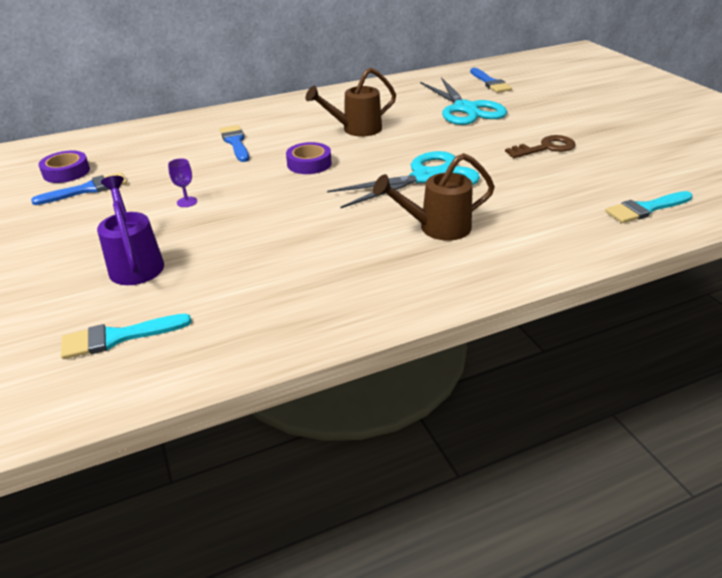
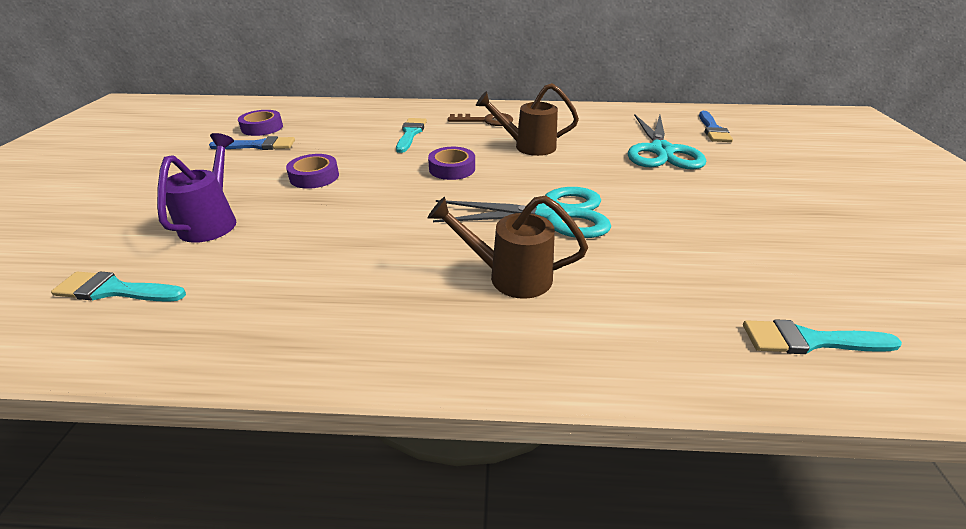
camera: 25 degrees right, 0 degrees up
purple goblet [168,159,197,207] -> purple tape [286,154,339,189]
blue brush [220,125,249,162] -> turquoise brush [396,118,427,153]
brown key [505,135,576,158] -> brown key moved to [448,113,513,126]

